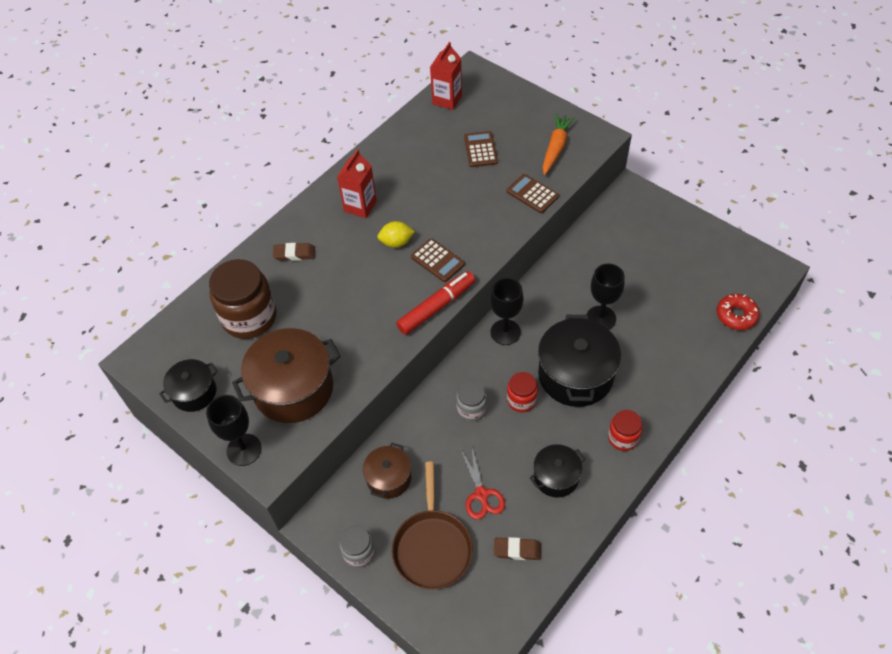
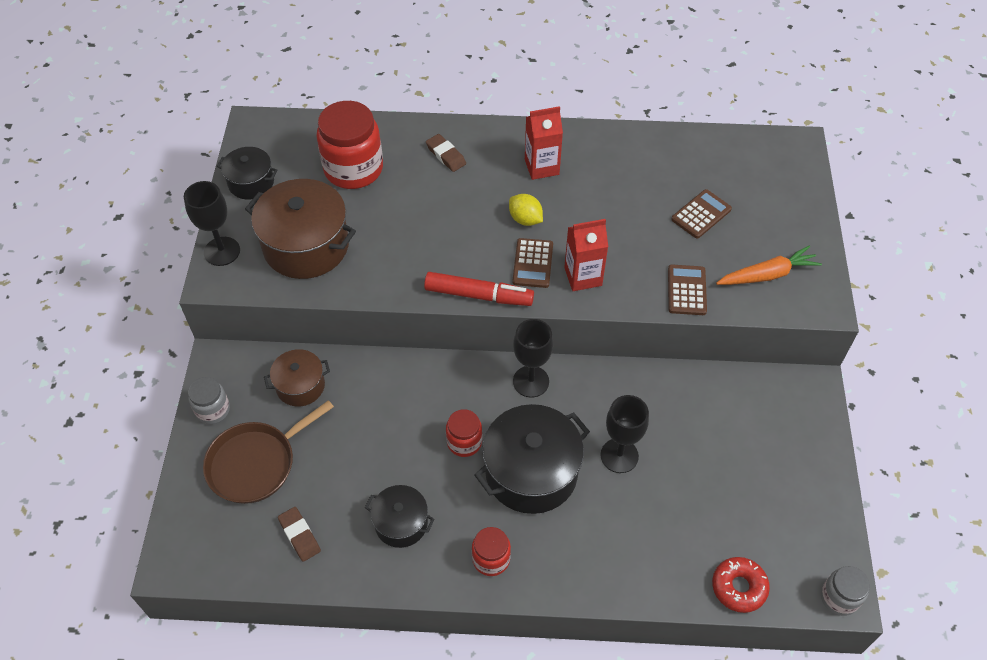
camera: 50 degrees right, 0 degrees up
brown jar [209,259,276,339] -> red jar [316,101,383,189]
red carton [430,42,462,110] -> red carton moved to [564,219,608,291]
grey jar [456,381,487,422] -> grey jar moved to [821,566,870,616]
red scissors [461,448,505,520] -> none

